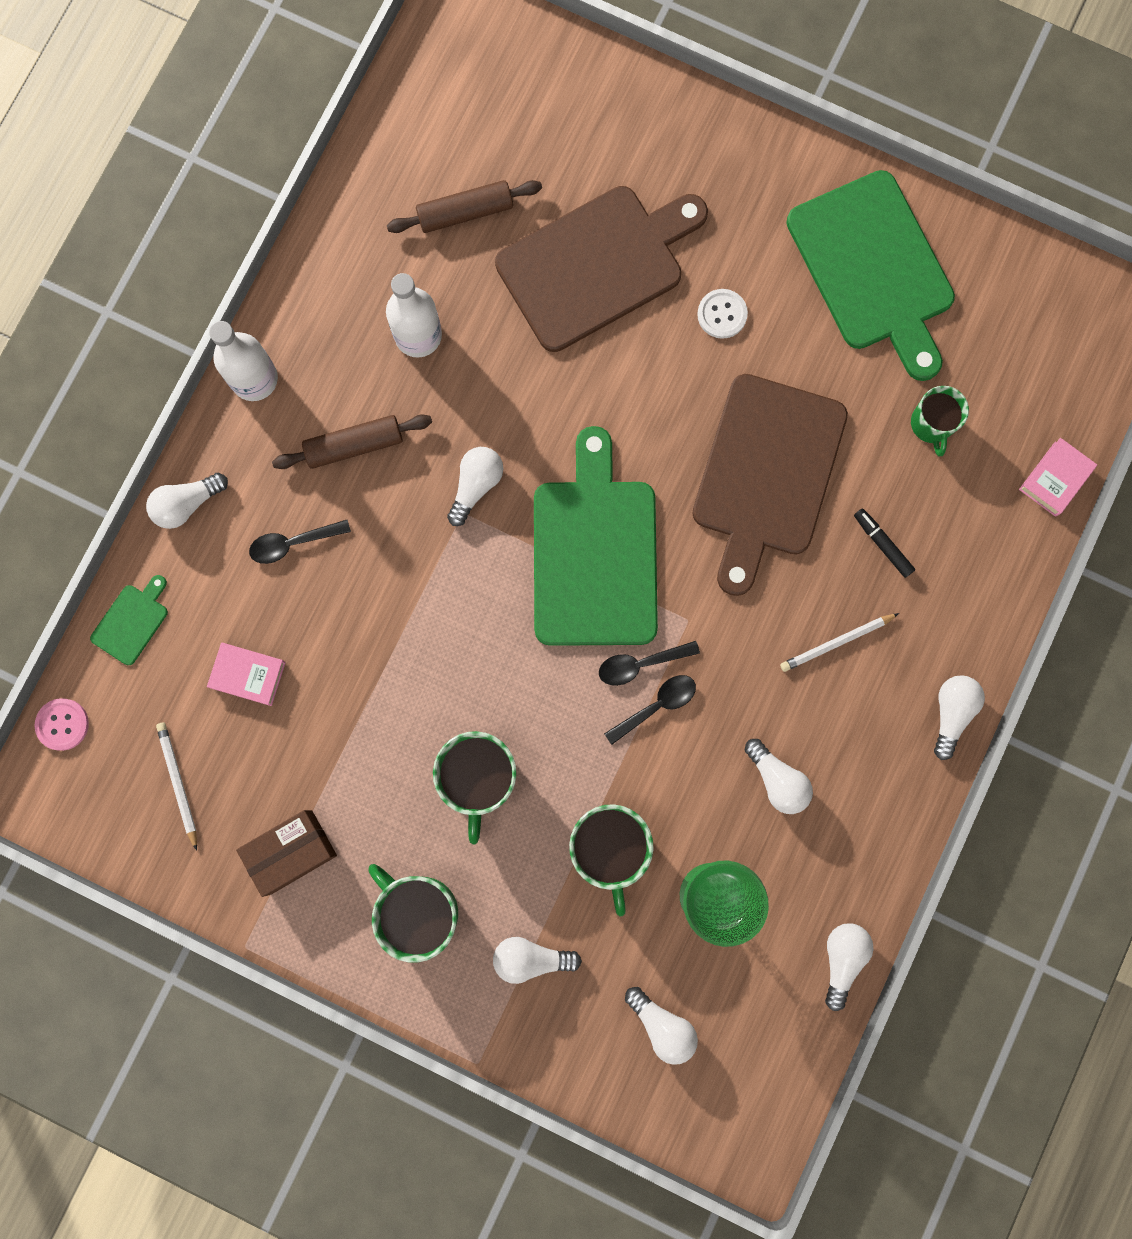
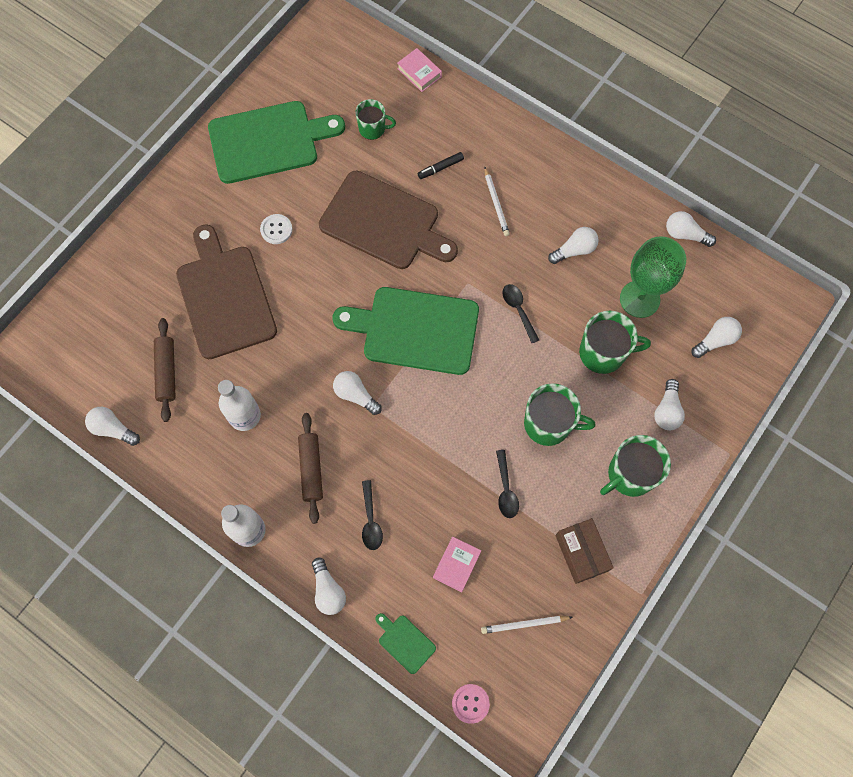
camera: 80 degrees left, 10 degrees down
black spoon [599,641,700,686] -> black spoon moved to [496,450,519,518]
white light bulb [934,675,985,760] -> white light bulb moved to [85,407,140,446]

